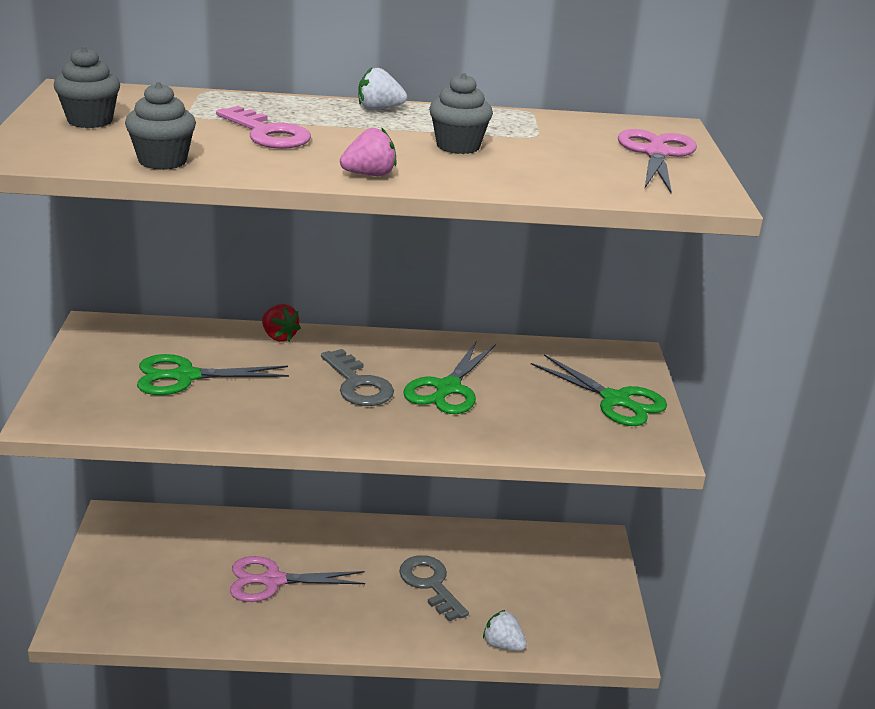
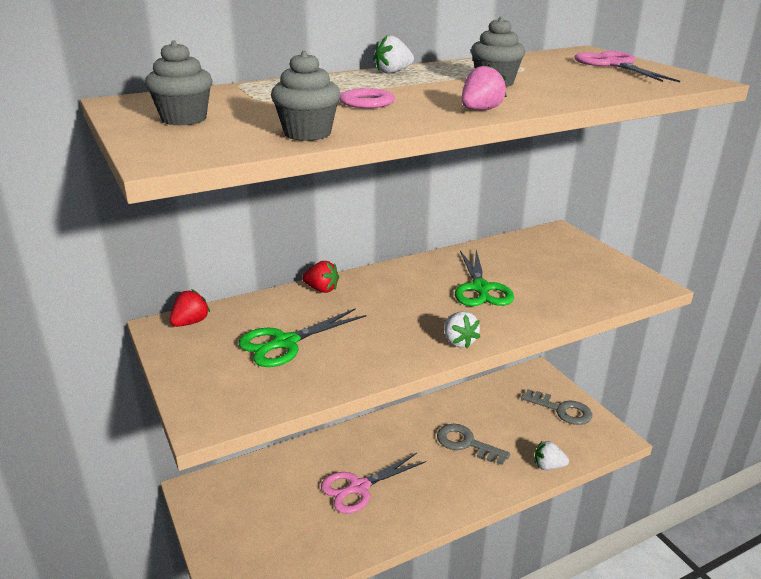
camera: 25 degrees left, 0 degrees up
grey key [321,349,394,406] -> grey key moved to [521,389,592,425]
green scissors [531,354,667,426] -> none
none -> red strawberry [170,290,210,327]
none -> white strawberry [444,311,480,348]

